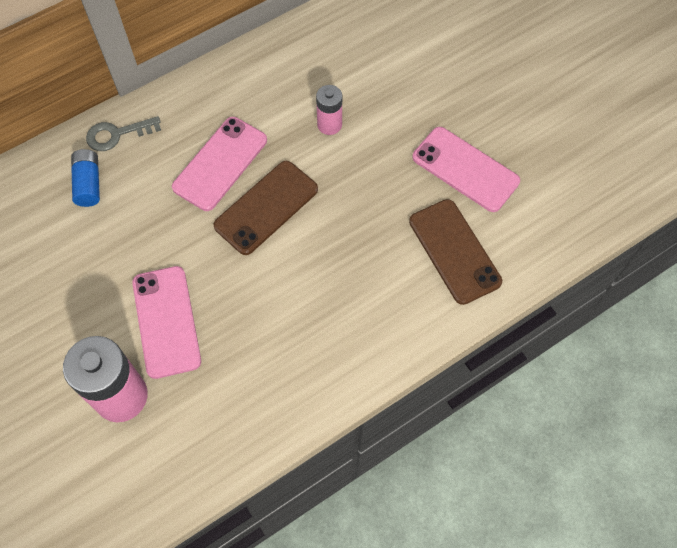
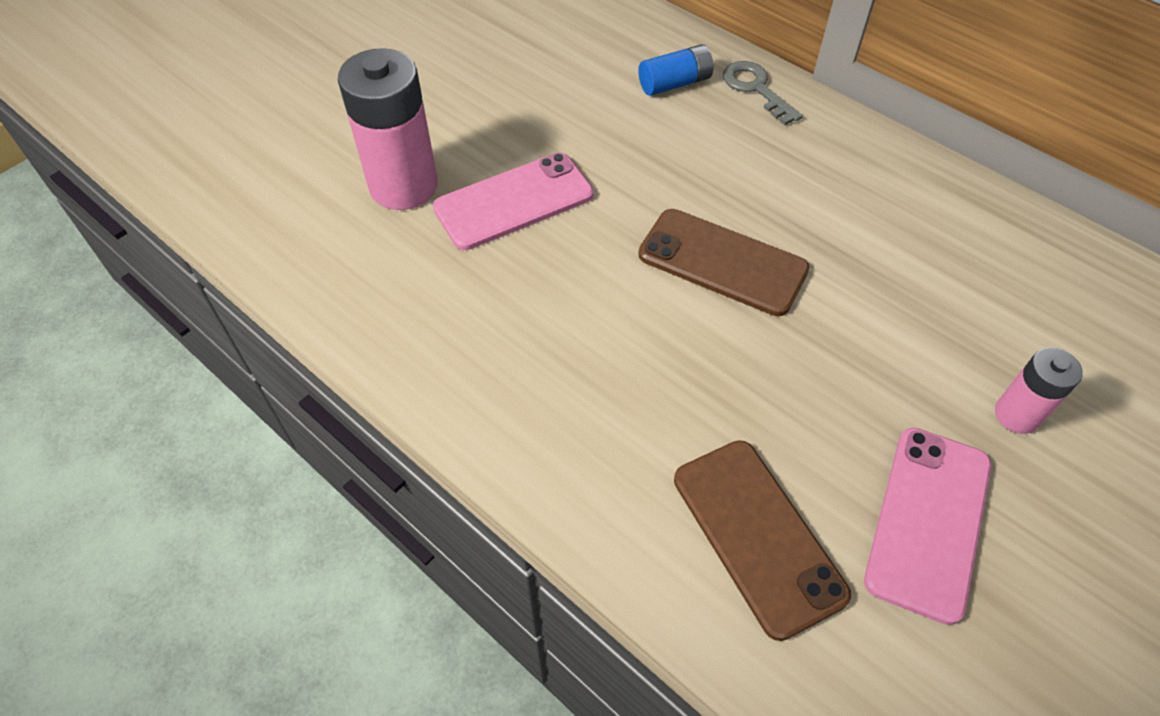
camera: 75 degrees right, 10 degrees down
pink phone [172,117,267,211] -> none
pink battery [316,85,342,135] -> pink battery moved to [995,347,1083,434]
brown phone [409,199,502,305] -> brown phone turned 75 degrees counterclockwise [674,440,851,641]

